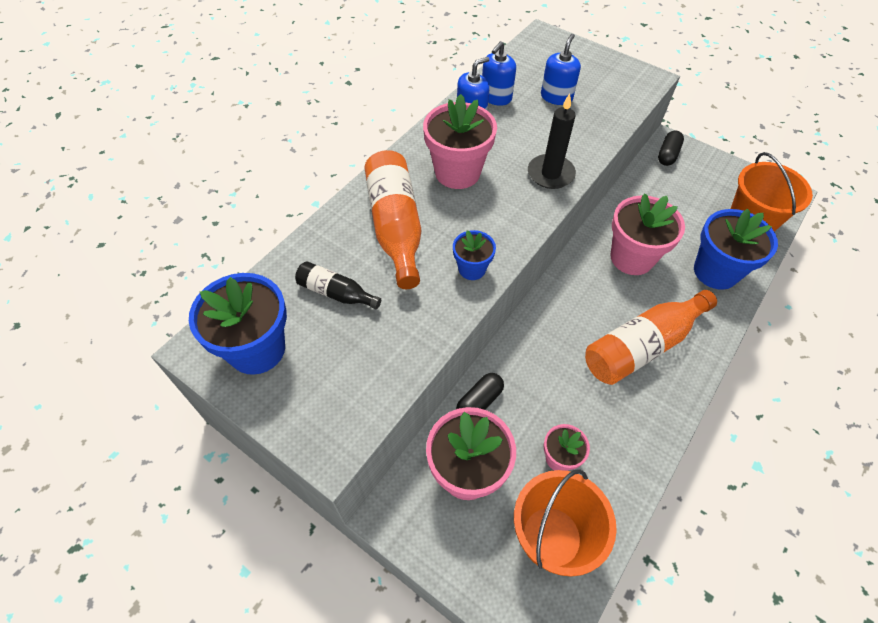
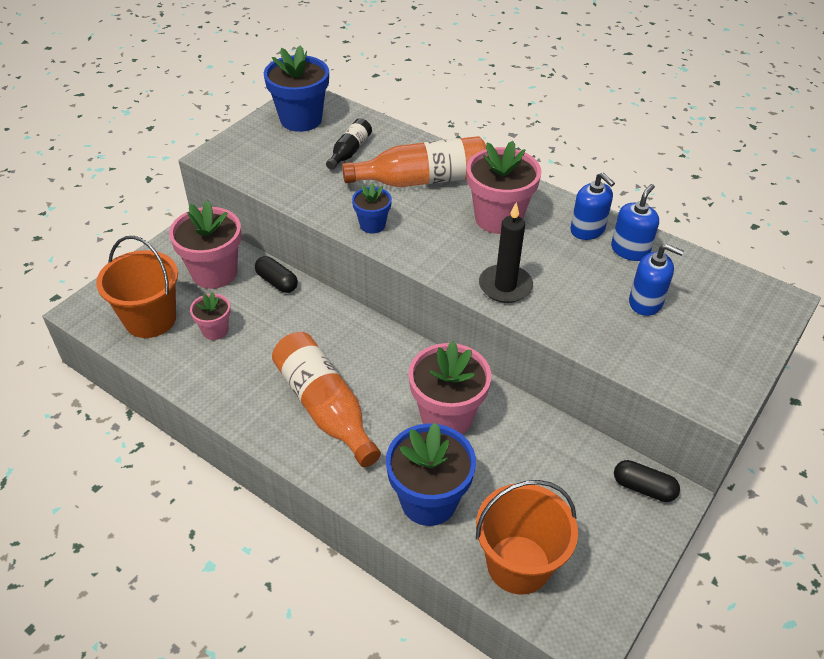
camera: 90 degrees right, 10 degrees down
blue soap dispenser [482,41,516,106] -> blue soap dispenser turned 90 degrees clockwise [611,184,659,261]

